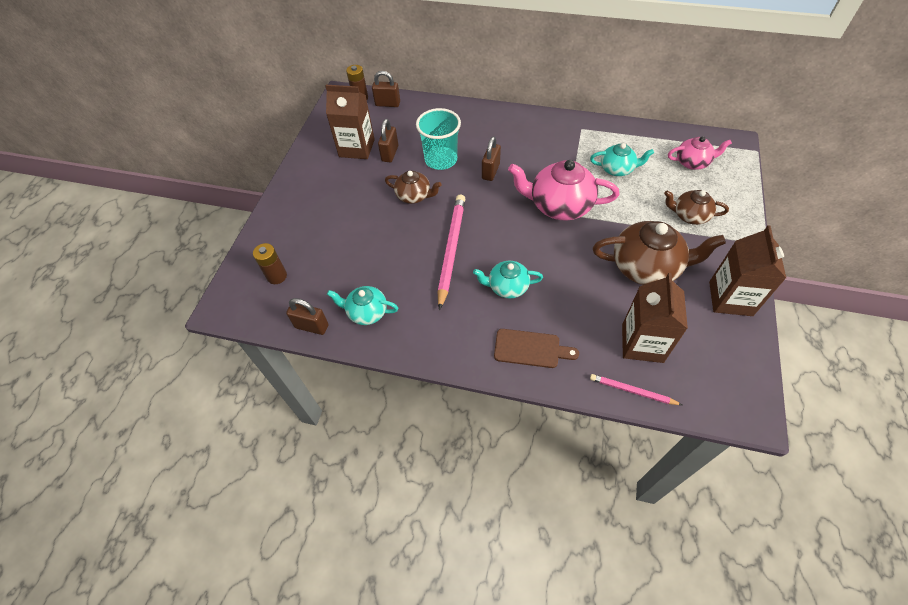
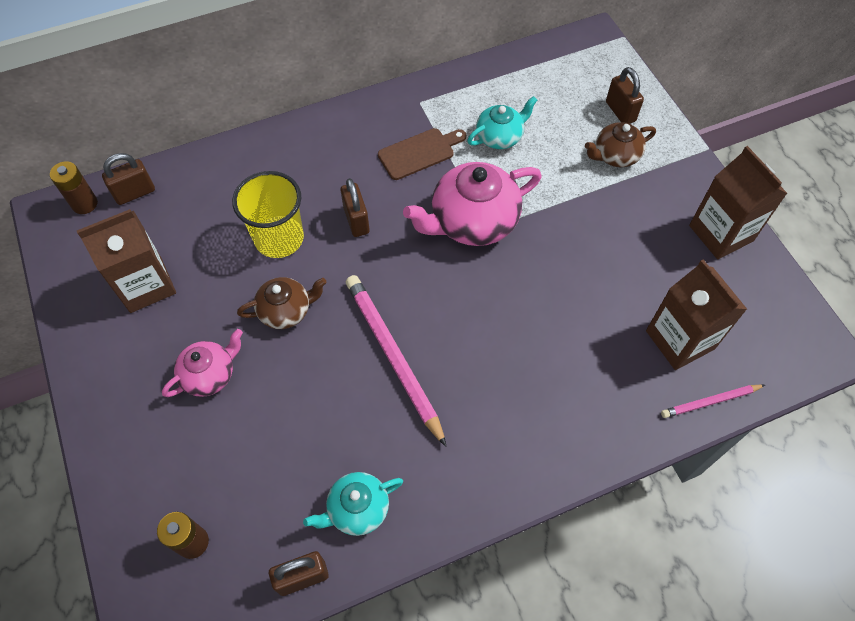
camera: 40 degrees left, 5 degrees up
brown padlock [378,119,398,162] -> brown padlock moved to [606,67,644,124]
turquoise cup [416,108,461,170] -> yellow cup [232,171,304,258]
turquoise teapot [473,261,543,299] -> none
brown cutting board [494,329,579,368] -> brown cutting board moved to [378,128,466,180]
brown teapot [593,221,726,285] -> none
pink teapot [668,136,732,170] -> pink teapot moved to [162,329,243,397]

